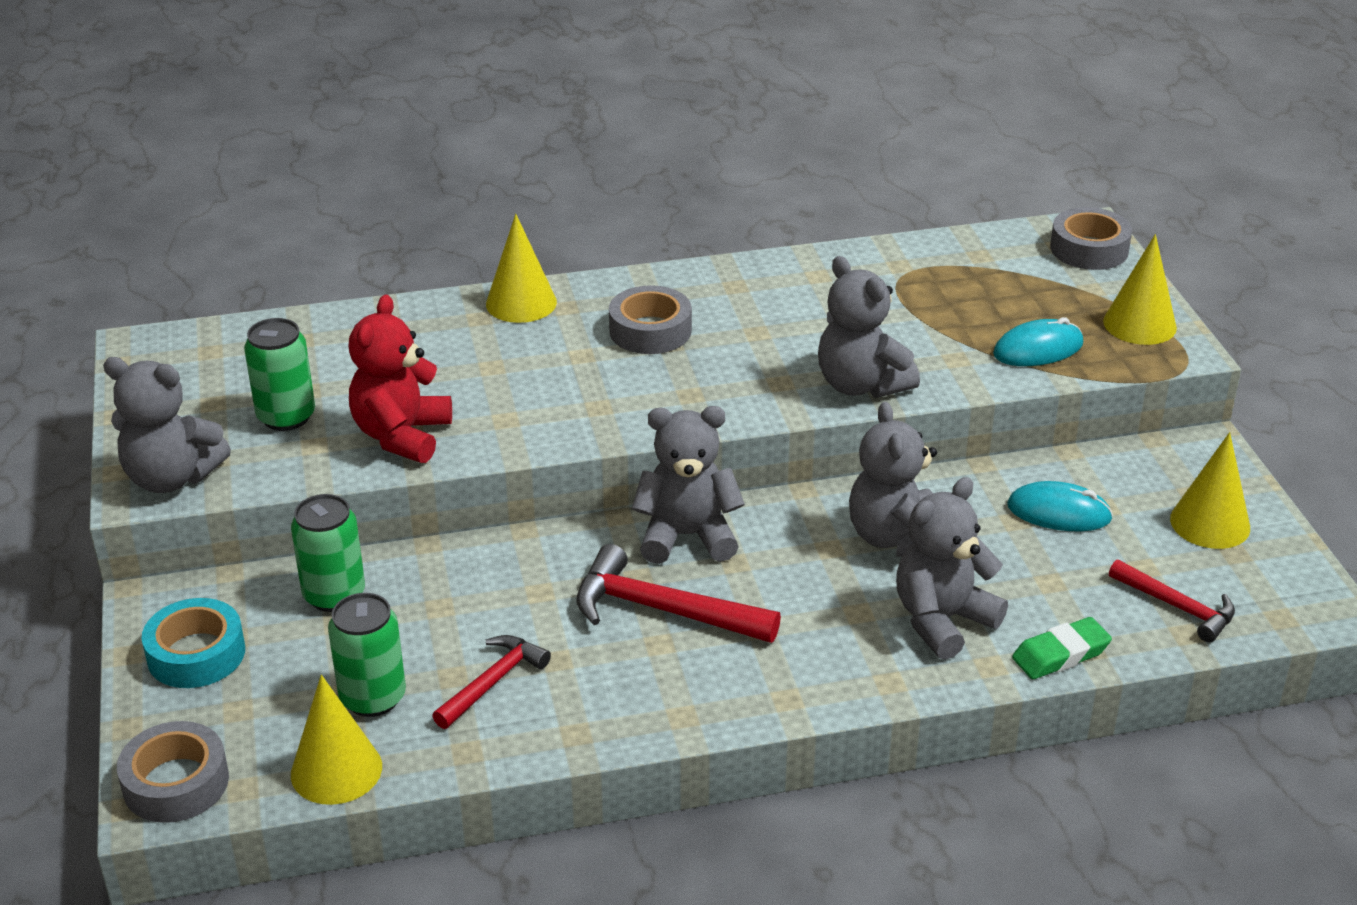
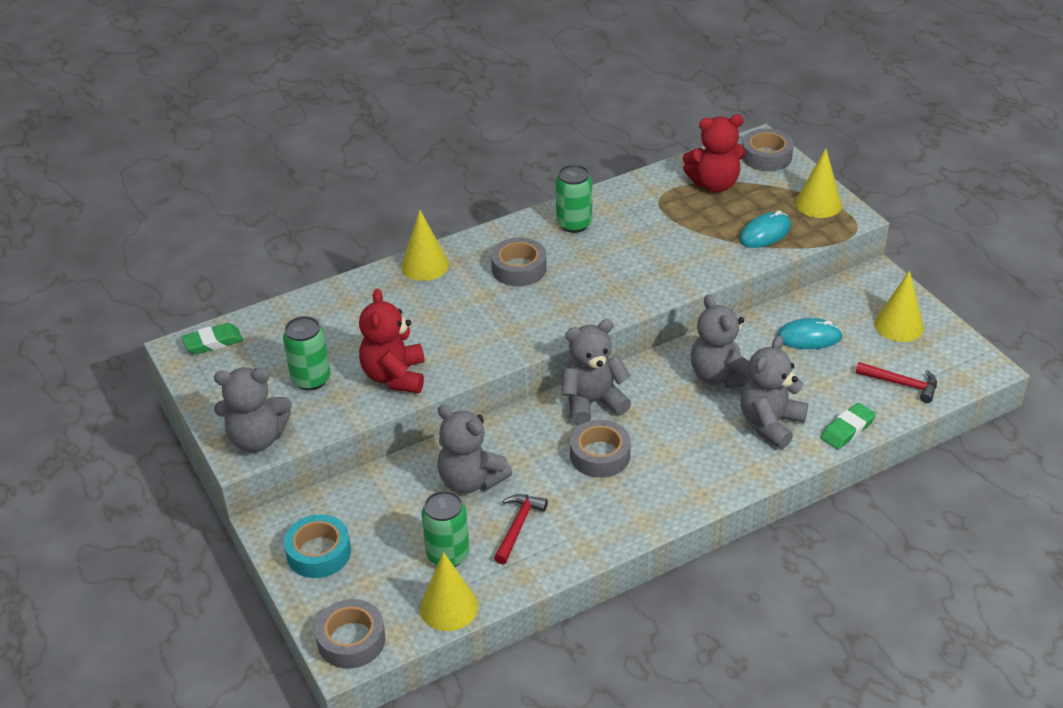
camera: 15 degrees left, 5 degrees up
green can [291,494,365,612] -> green can moved to [556,165,592,233]
red hammer [577,544,781,643] -> grey tape [570,420,631,478]
grey teddy bear [818,256,920,398] -> grey teddy bear moved to [437,405,512,494]
none -> green eraser [182,323,243,354]
none -> red teddy bear [683,115,746,192]

